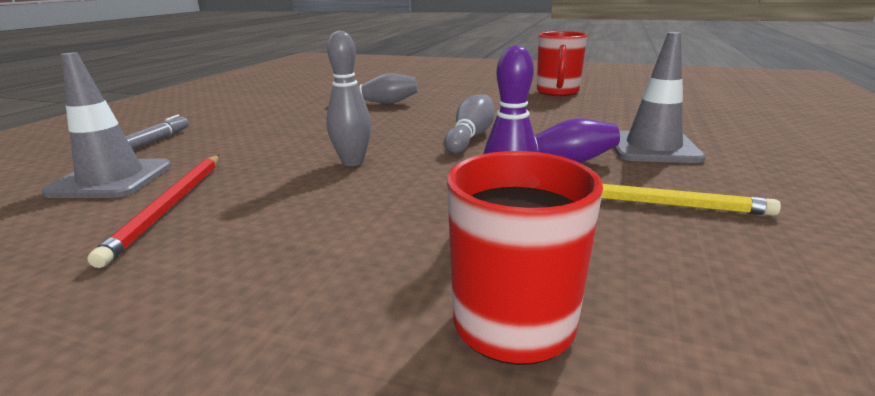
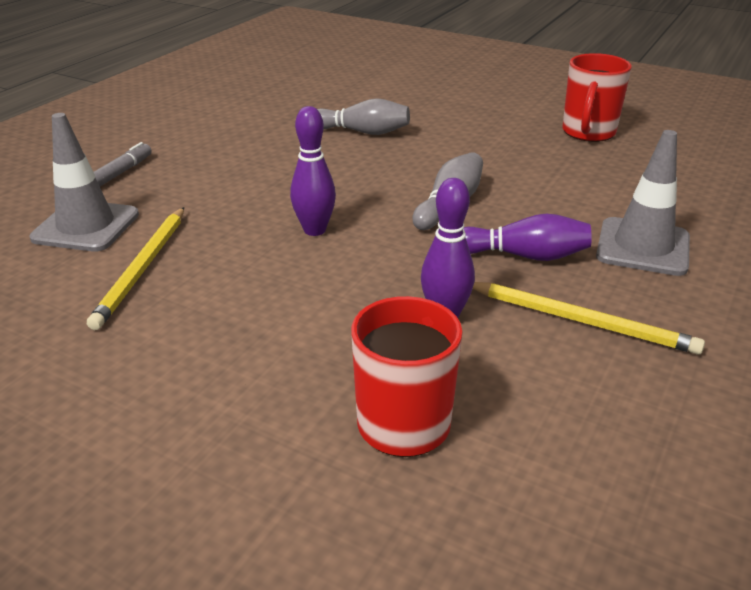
camera: 10 degrees right, 10 degrees up
red pencil [87,155,219,268] -> yellow pencil [87,207,184,330]
grey bowling pin [326,30,371,166] -> purple bowling pin [290,106,336,236]

